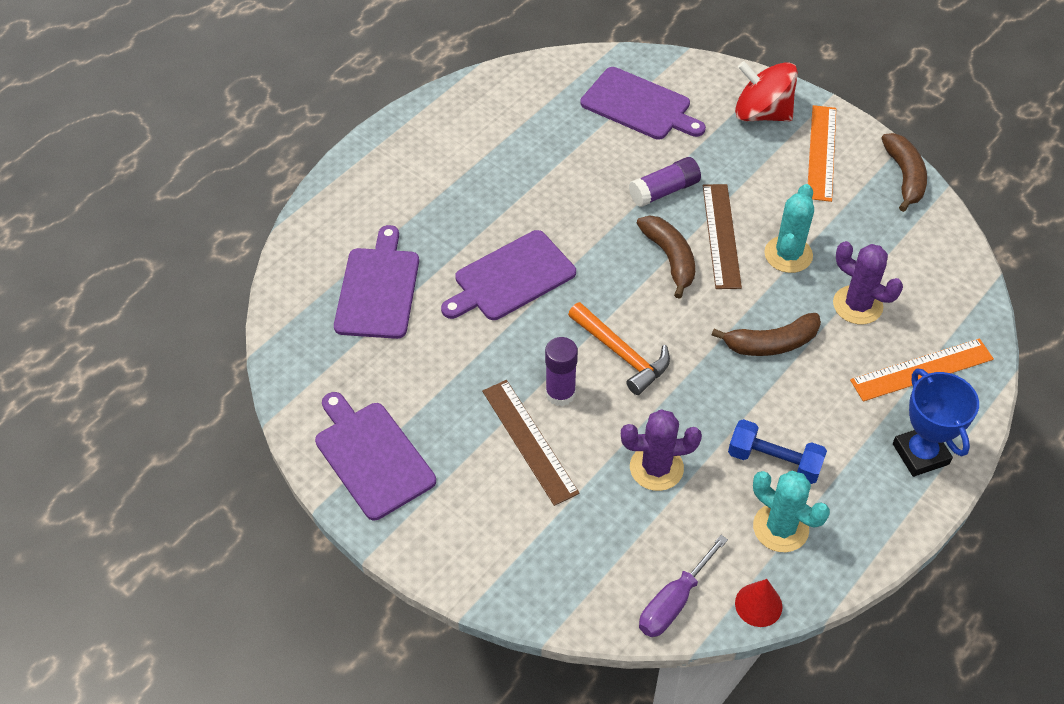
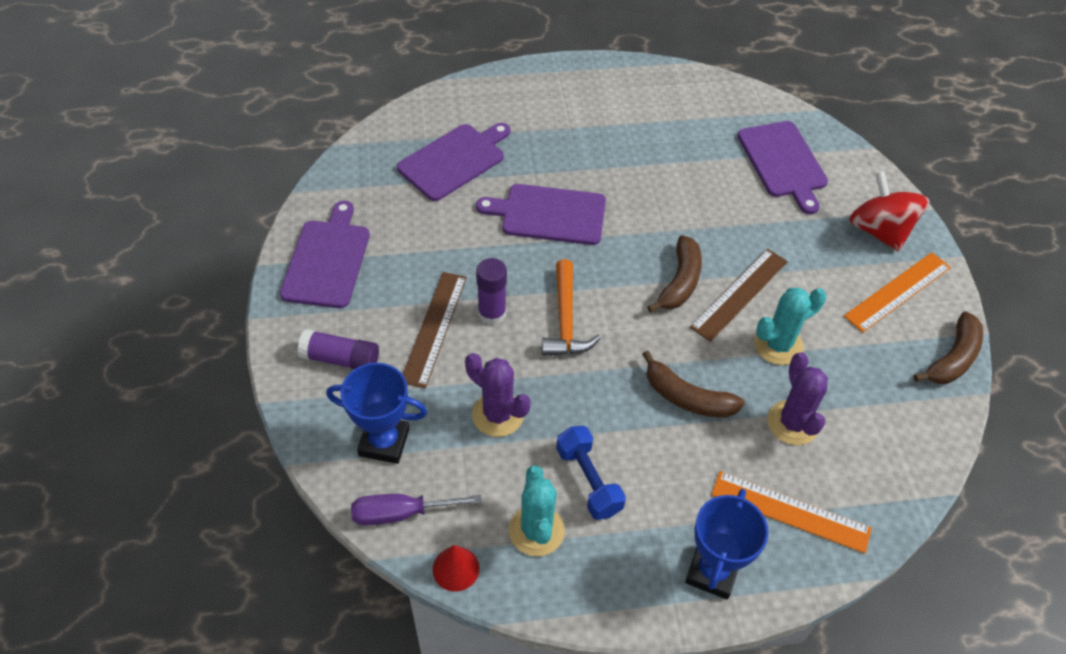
camera: 40 degrees right, 0 degrees up
purple glue stick [629,157,701,207] -> purple glue stick moved to [298,329,379,370]
none -> blue trophy [326,363,427,464]

